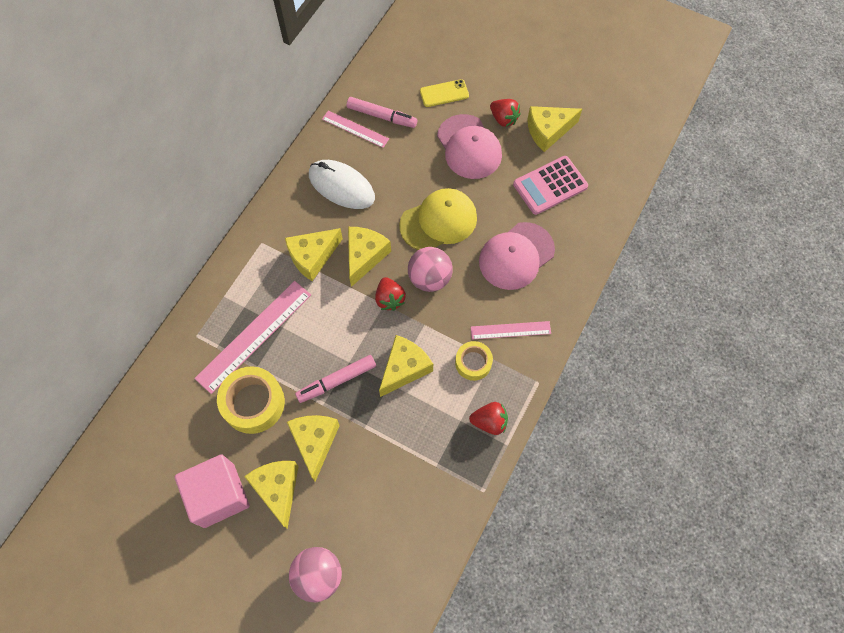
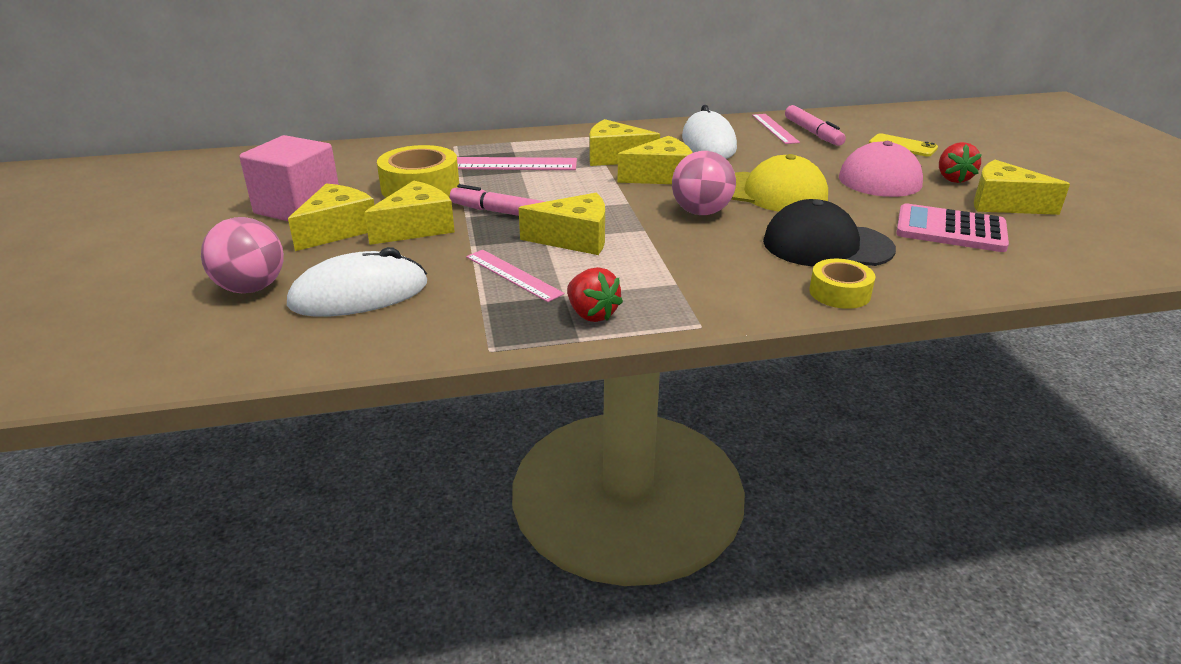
camera: 50 degrees right, 35 degrees down
red strawberry [375,277,406,311] -> none
yellow tape [455,341,493,381] -> yellow tape moved to [809,259,875,309]
pink ruler [471,321,551,340] -> pink ruler moved to [466,250,565,302]
pink cap [479,222,555,290] -> black cap [763,199,896,267]
none -> white mouse [287,247,427,317]

